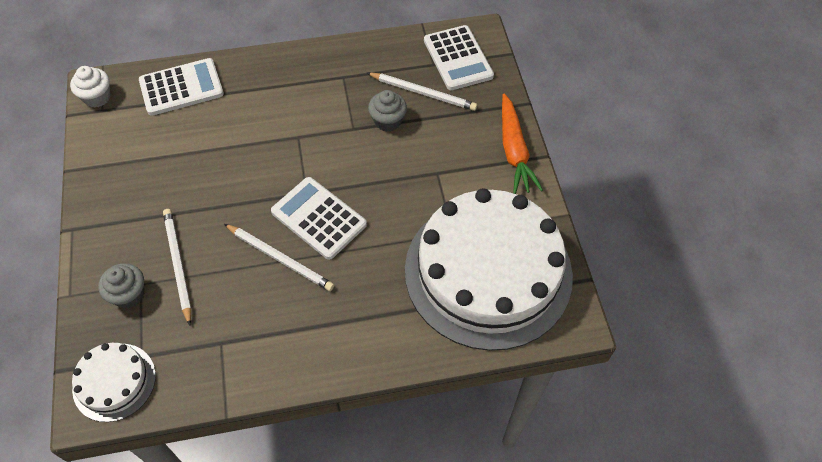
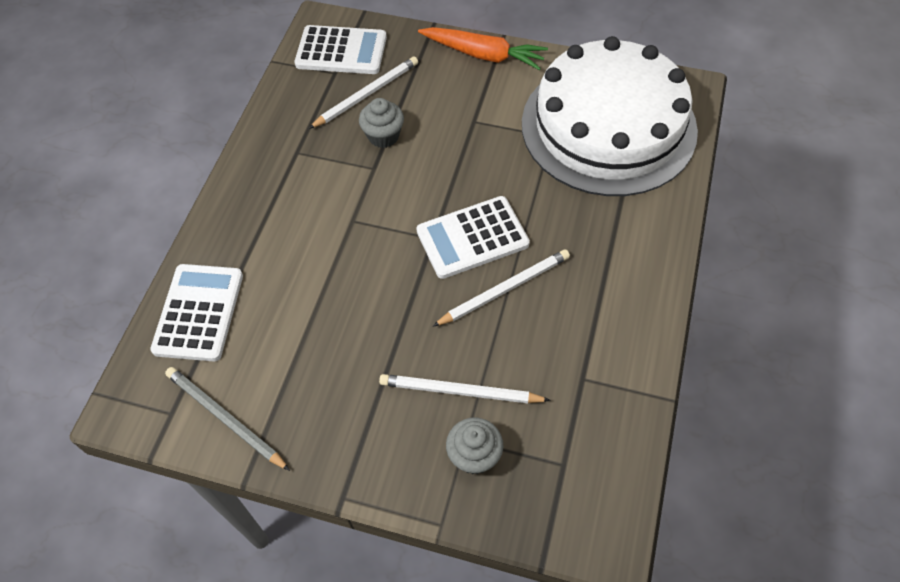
camera: 60 degrees left, 0 degrees up
white cupcake [70,66,111,108] -> none
white cake [72,343,156,422] -> none
none -> grey pencil [165,367,290,471]

